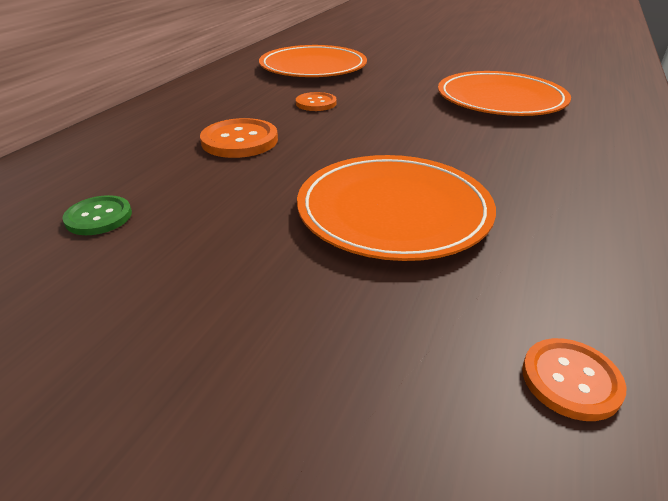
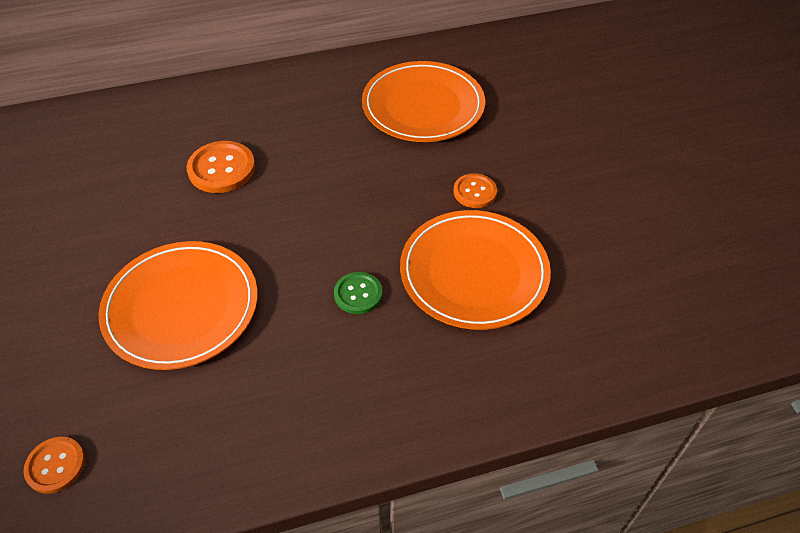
camera: 50 degrees right, 15 degrees up
green button [62,195,132,235] -> green button moved to [334,272,382,314]
orange button [296,92,337,111] -> orange button moved to [453,173,497,208]

